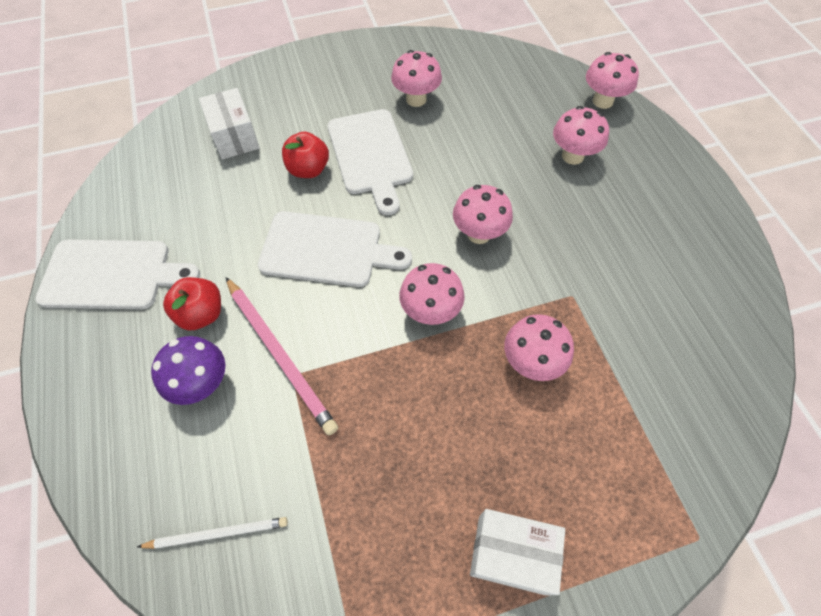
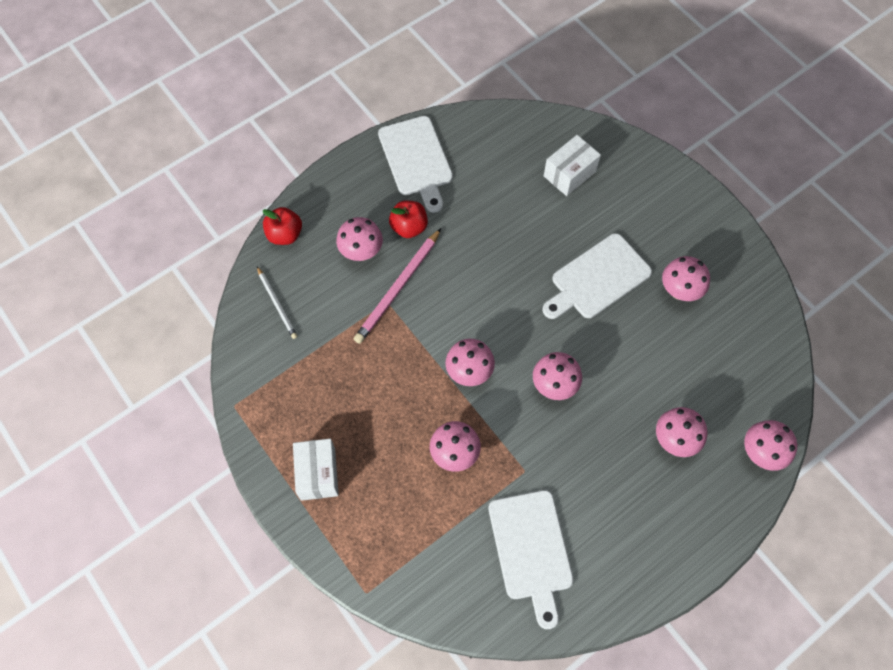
camera: 70 degrees right, 5 degrees up
purple mushroom [151,336,225,405] -> pink mushroom [336,217,383,261]
white cutting board [258,211,412,287] -> white cutting board moved to [489,490,574,629]
red apple [282,132,329,178] -> red apple moved to [263,207,302,245]

